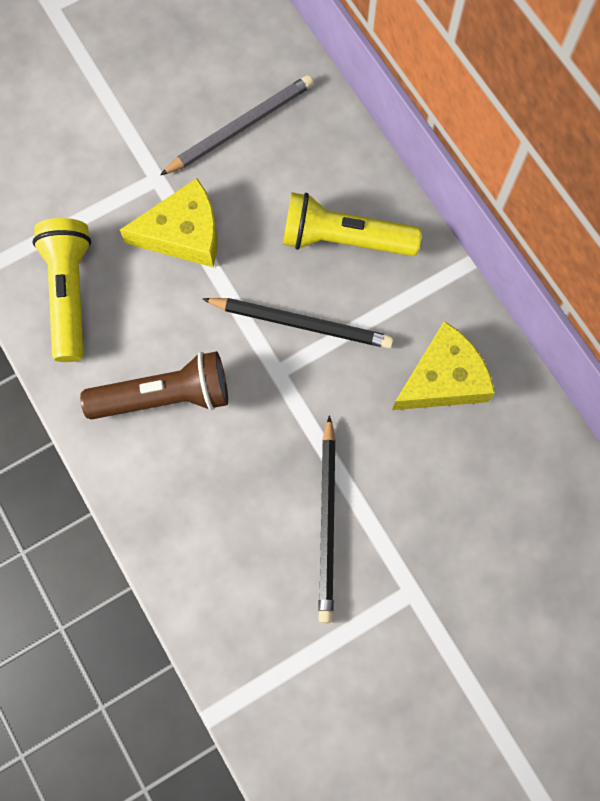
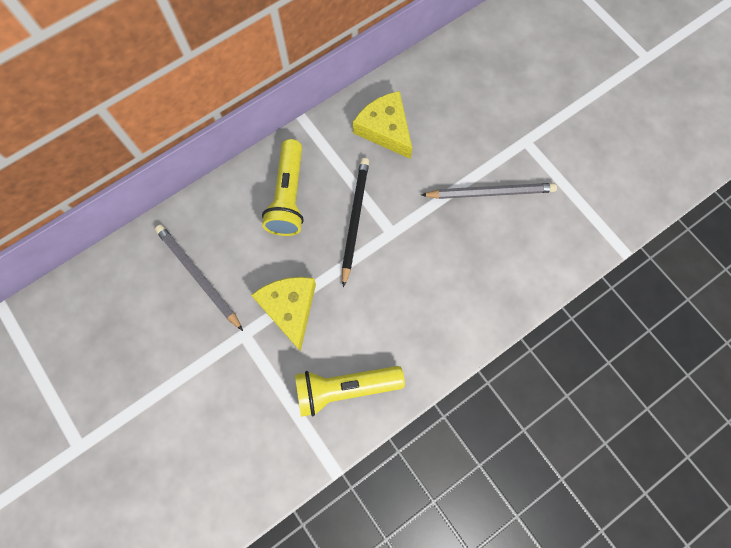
camera: 95 degrees left, 0 degrees up
brown flashlight [80,351,228,420] -> none
black pencil [318,415,336,623] -> grey pencil [421,183,557,199]

